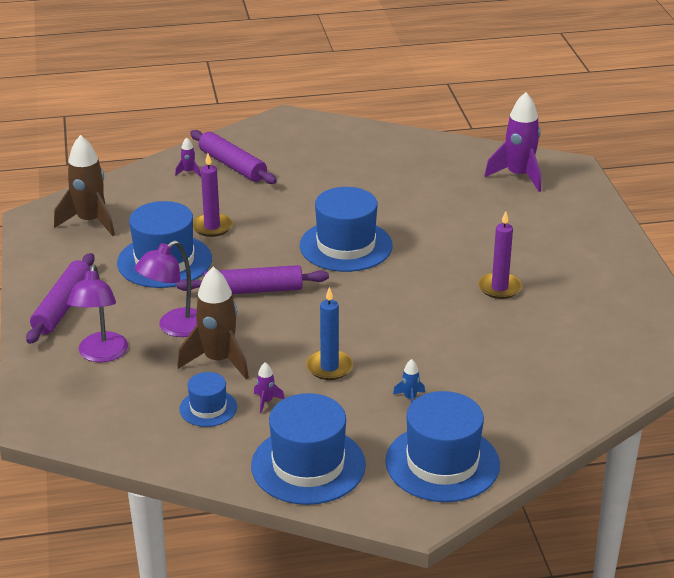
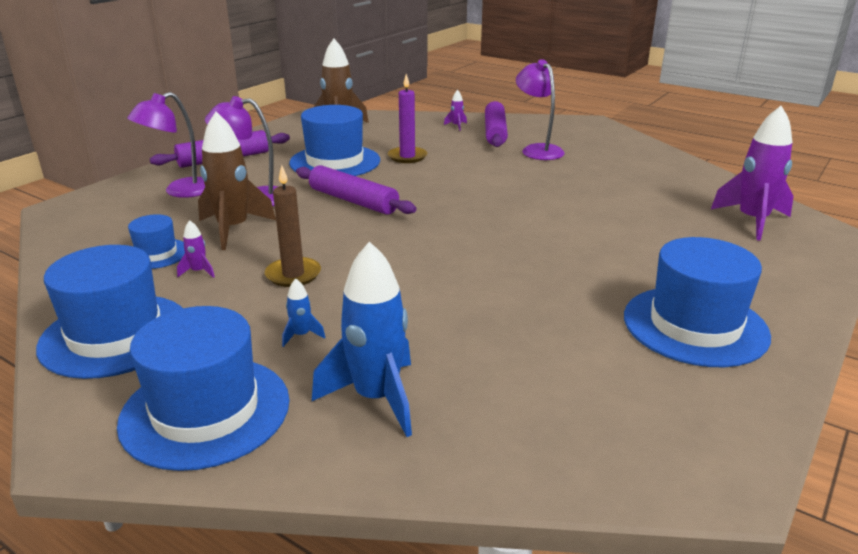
camera: 45 degrees right, 5 degrees down
blue hat [300,187,393,272] -> blue hat moved to [624,237,771,367]
blue candle [306,287,353,380] -> brown candle [265,165,321,287]
purple candle [478,211,522,299] -> none
none -> blue rocket [312,241,412,437]
none -> purple lamp [516,59,565,160]

